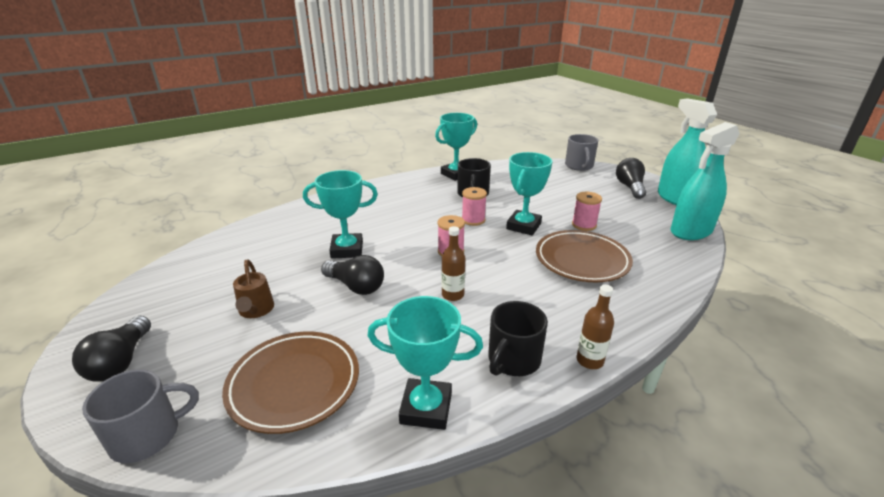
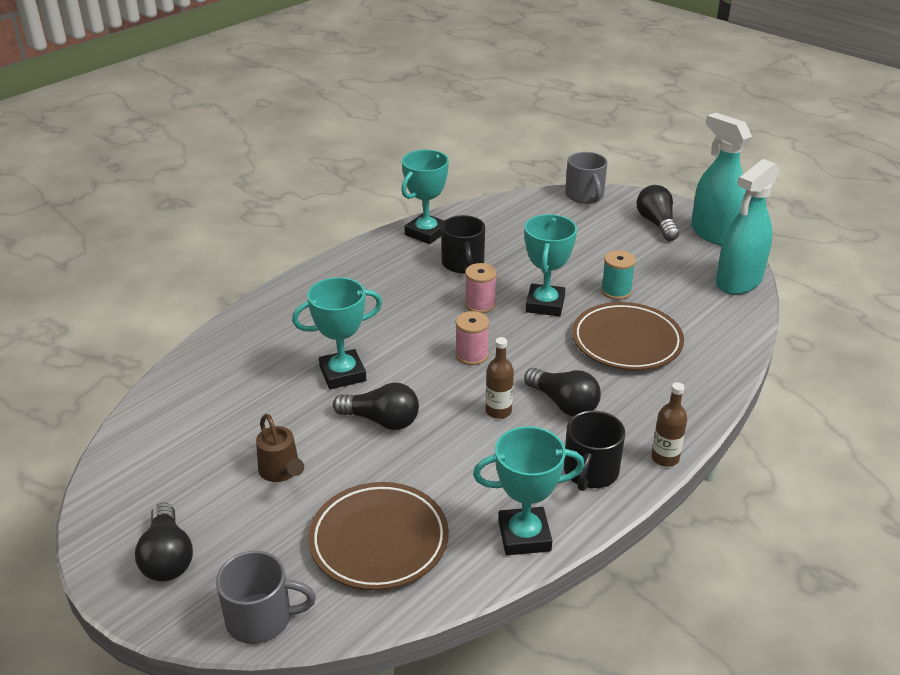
camera: 15 degrees left, 5 degrees up
grey mug [82,369,199,463] -> grey mug turned 45 degrees clockwise [216,550,316,644]
pink spool [572,192,602,231] -> turquoise spool [601,250,636,300]
none -> black light bulb [524,368,601,417]

